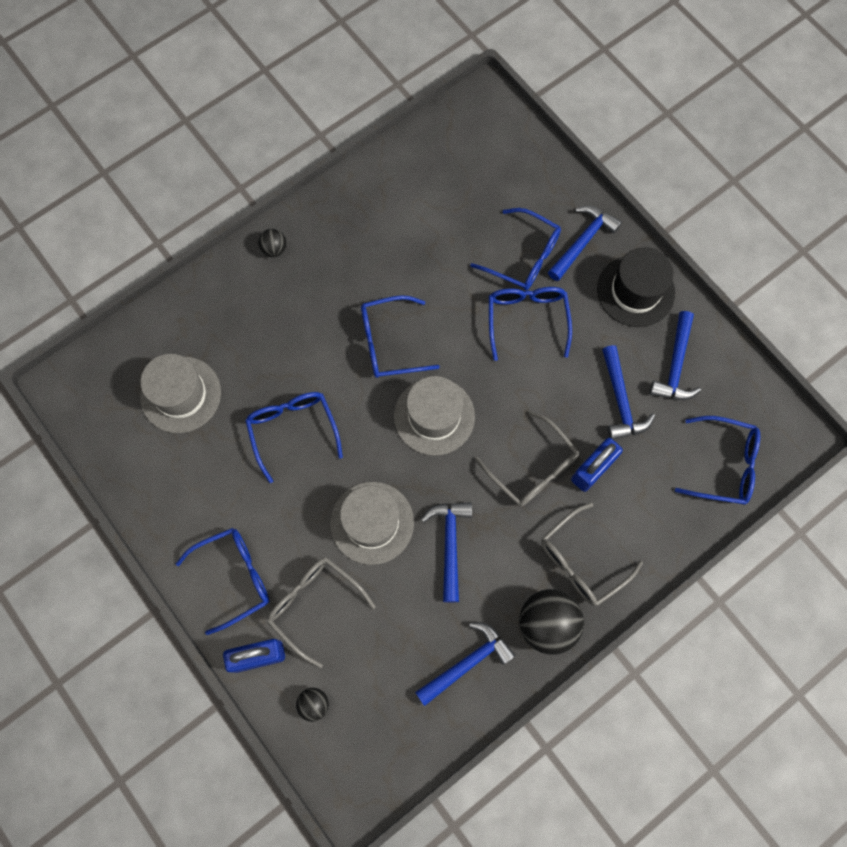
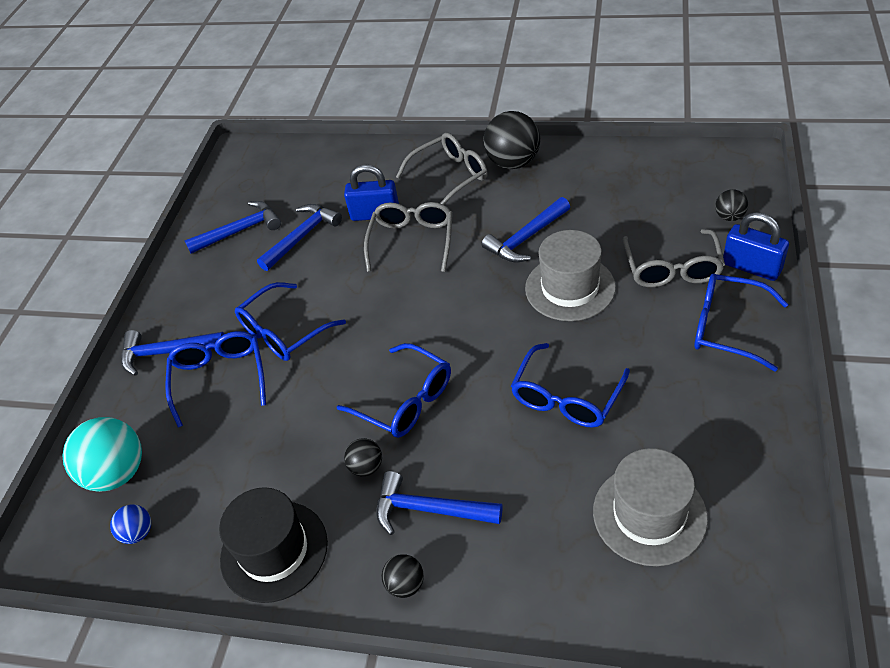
camera: 125 degrees left, 25 degrees down
grey hat [394,376,475,456] -> none
blue hammer [415,622,516,706] -> blue hammer moved to [376,471,503,535]
grey glasses [541,503,643,606] -> grey glasses turned 45 degrees counterclockwise [396,133,488,205]
black hat [597,247,675,327] -> black hat moved to [219,487,328,603]
blue glasses [675,416,760,505] -> none
none -> turquoise ball [63,417,142,492]
none -> blue ball [110,504,151,544]
none -> black ball [344,438,382,476]

